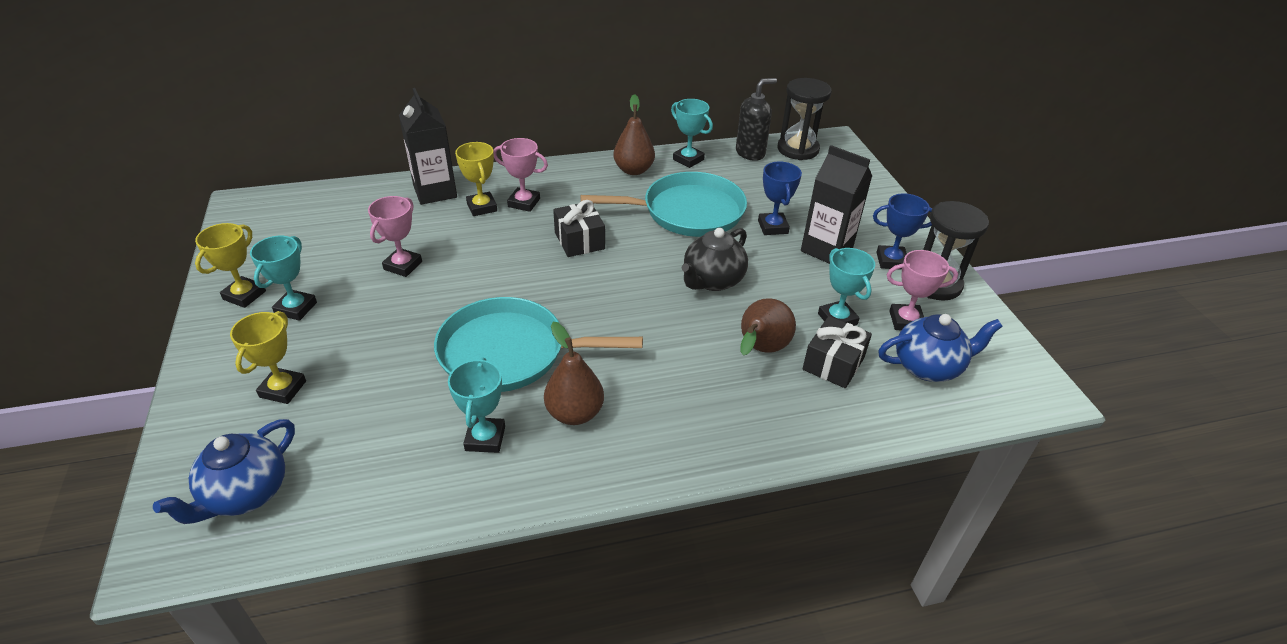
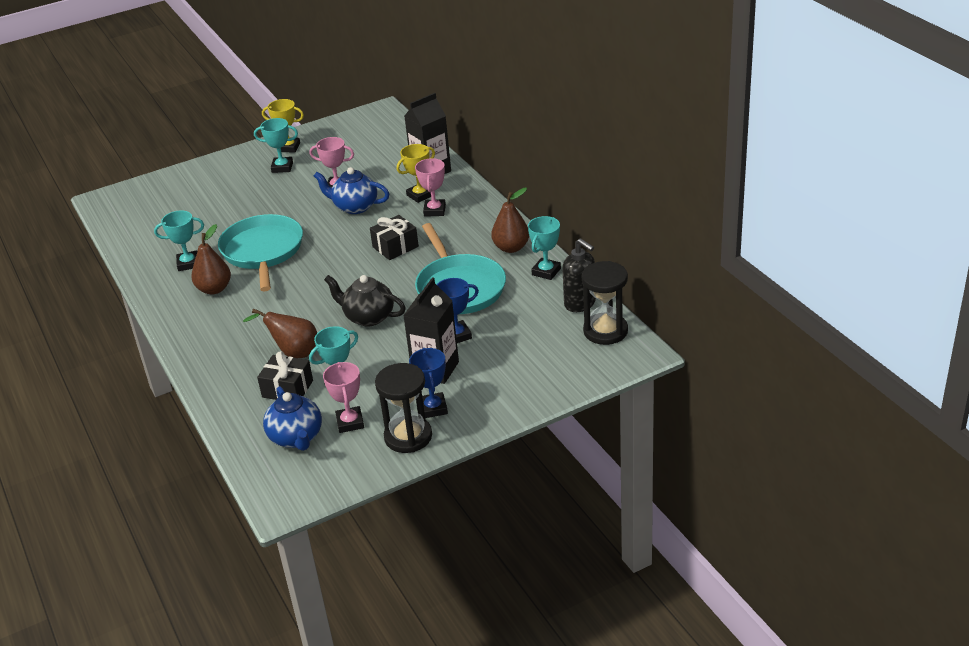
camera: 80 degrees right, 5 degrees down
blue teapot [153,419,295,524] -> blue teapot moved to [314,167,389,214]
yellow trophy [230,311,306,404] -> none

